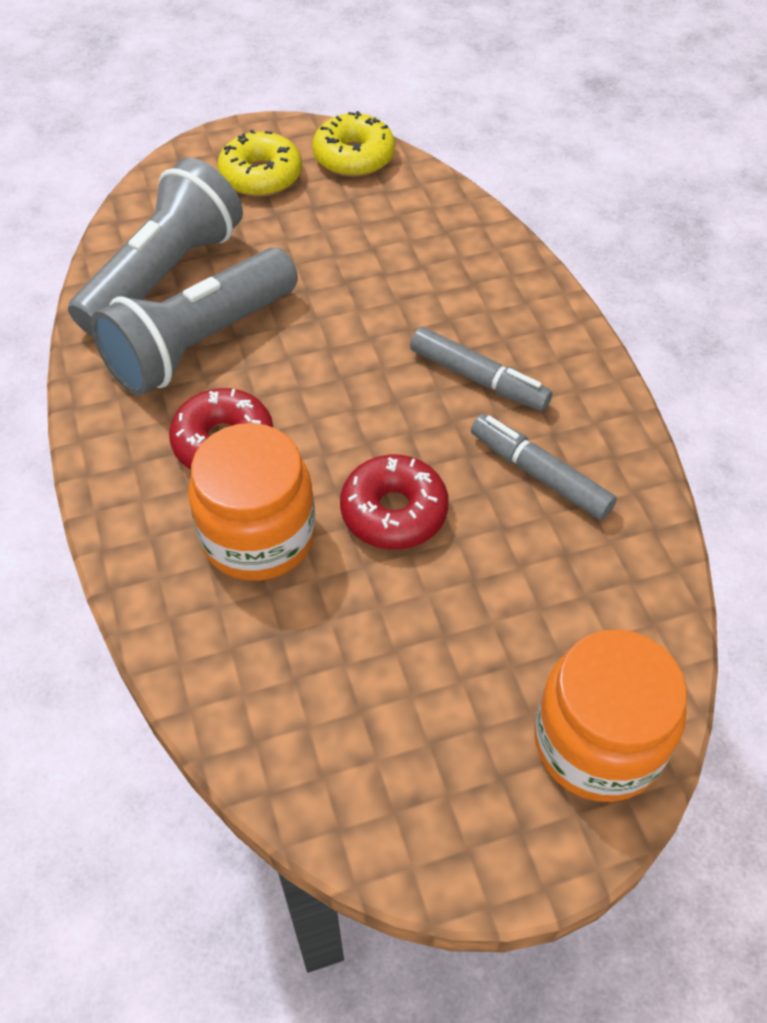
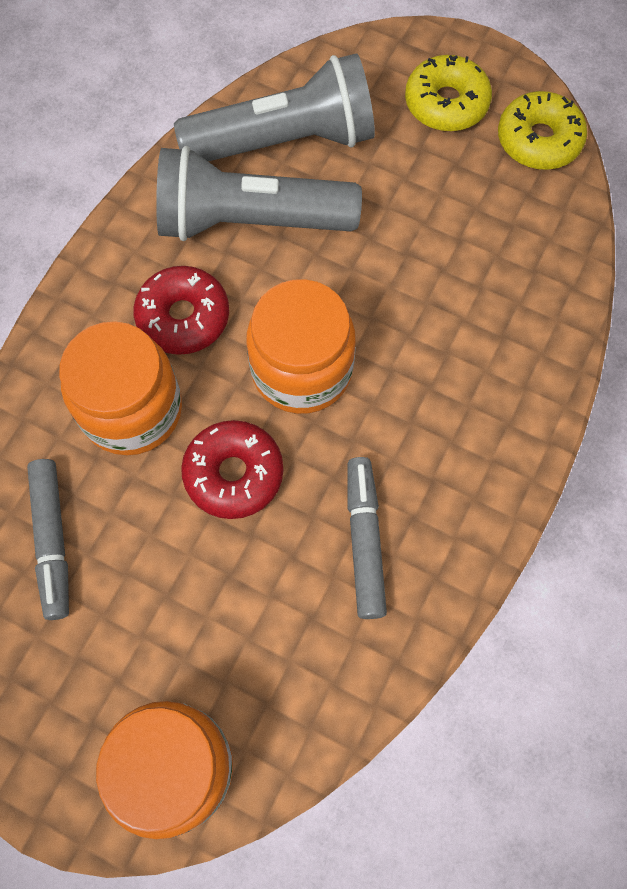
camera: 45 degrees right, 15 degrees up
grey marker [410,327,552,411] -> grey marker moved to [27,459,69,620]
none -> orange jar [246,279,356,414]

